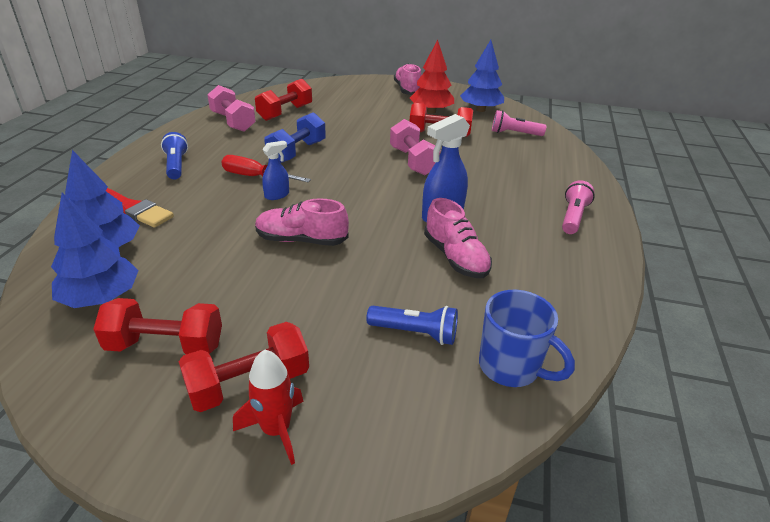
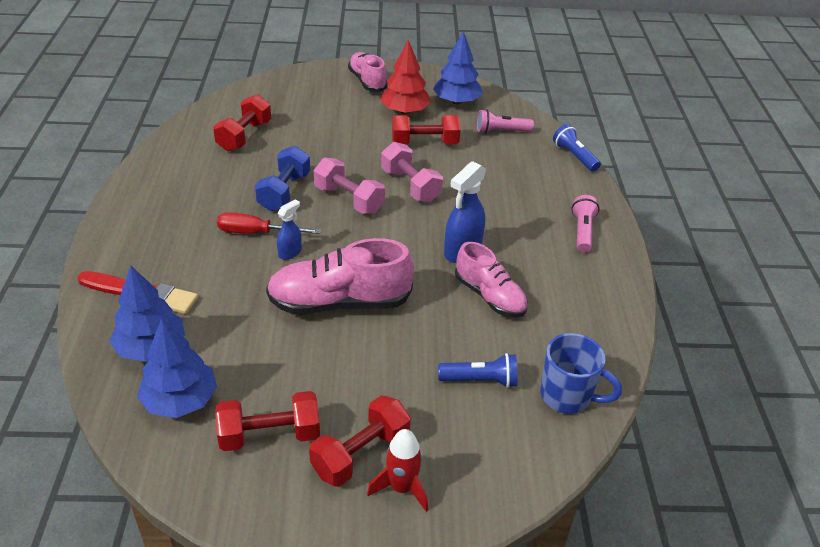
camera: 15 degrees left, 5 degrees up
blue flashlight [161,132,188,180] -> blue flashlight moved to [553,124,601,172]
pink dumbbell [207,85,256,132] -> pink dumbbell moved to [314,158,385,214]
pink shoe [255,198,349,246] -> pink shoe [266,238,414,315], size x1.53

